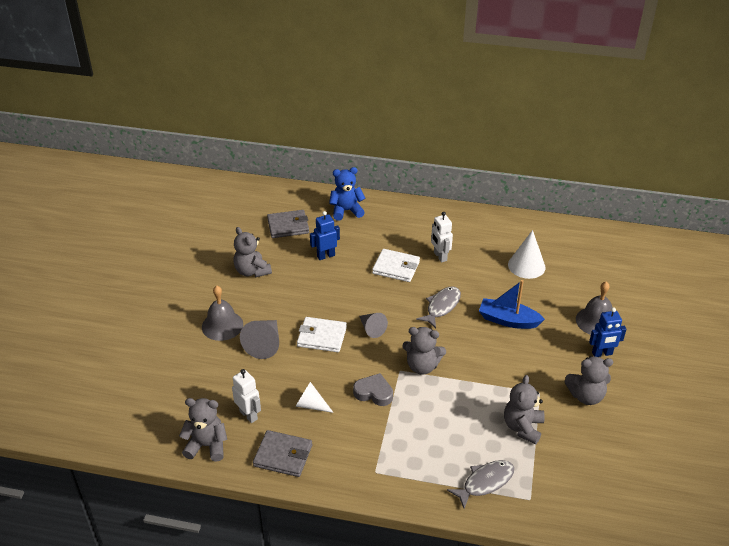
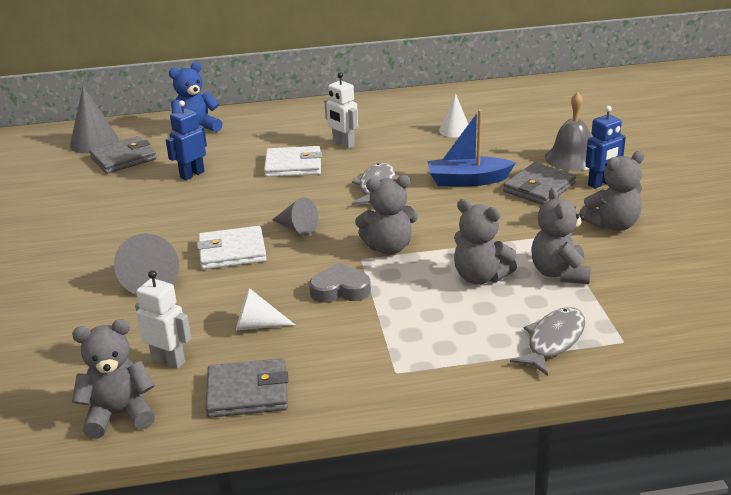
camera: 20 degrees left, 10 degrees down
grey bell [202,285,243,341] -> none
grey teddy bear [234,227,272,277] -> grey teddy bear moved to [454,199,517,284]
white cone [508,230,545,279] -> white cone [439,93,468,137], size x0.65
none -> grey cone [70,86,119,154]
none -> grey wallet [503,162,576,205]

